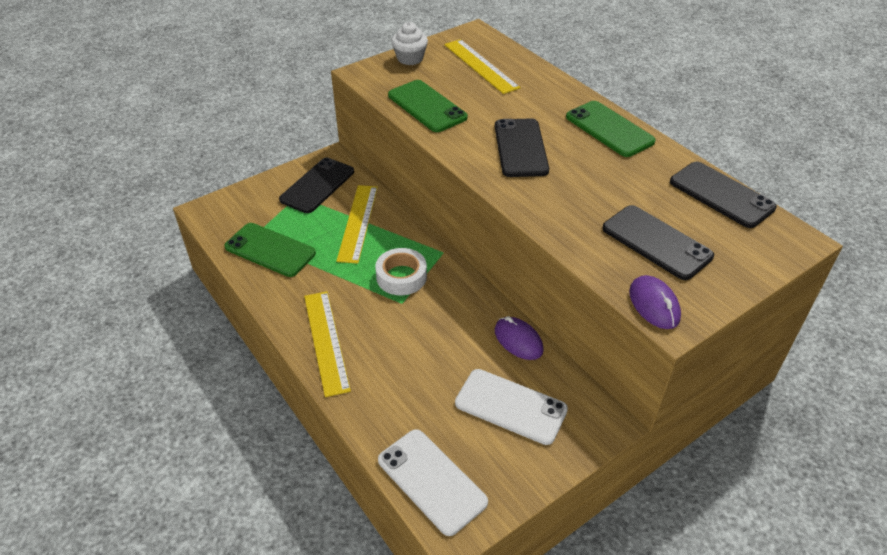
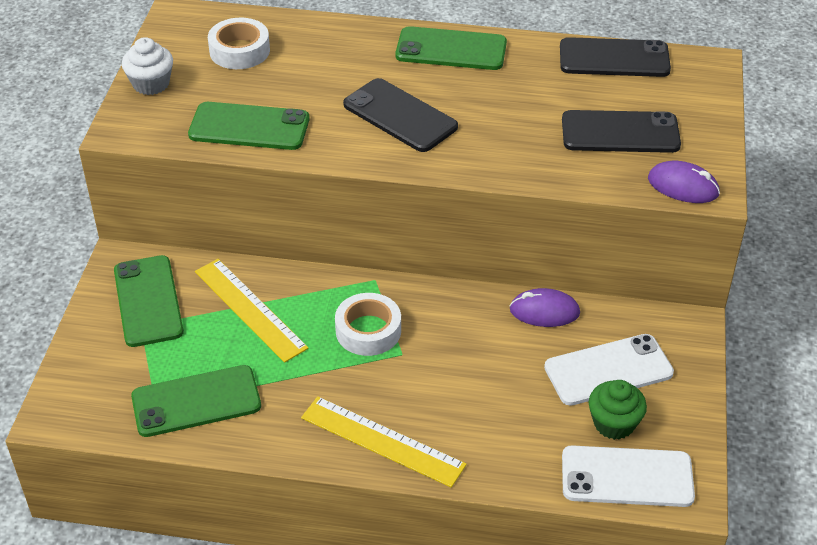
camera: 45 degrees left, 0 degrees up
black phone [279,158,354,213] -> green phone [114,255,184,347]
yellow ruler [444,39,521,94] -> white tape [208,18,270,69]
none -> green cupcake [589,380,647,440]

